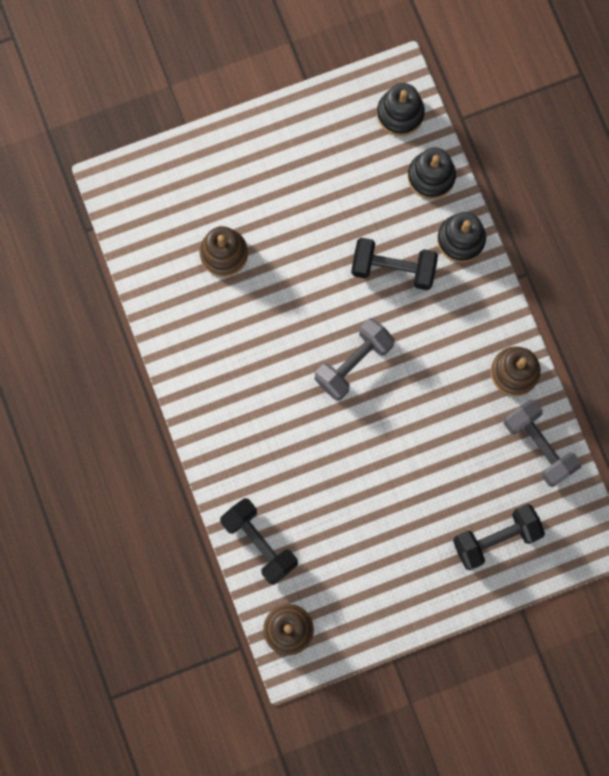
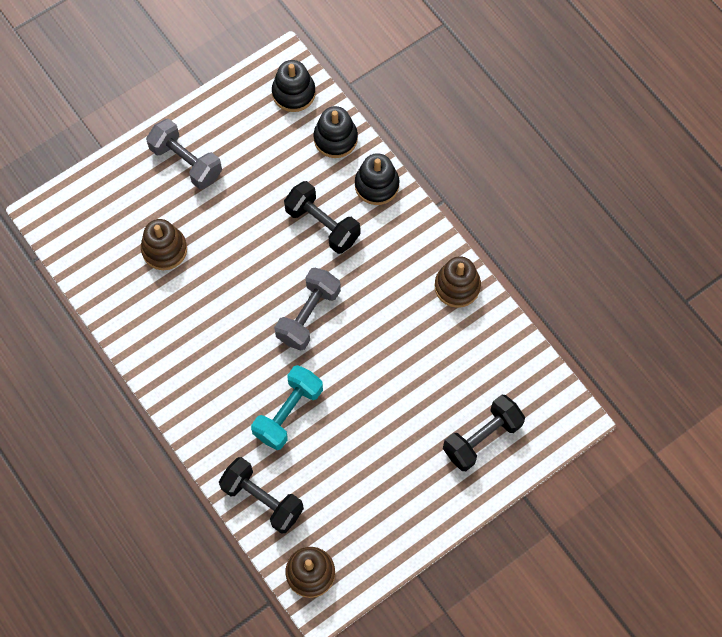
camera: 15 degrees left, 10 degrees down
black dumbbell [351,238,438,290] -> black dumbbell turned 45 degrees clockwise [284,181,360,254]
grey dumbbell [504,399,581,487] -> grey dumbbell moved to [146,119,222,189]
none -> turquoise dumbbell [251,365,323,450]

